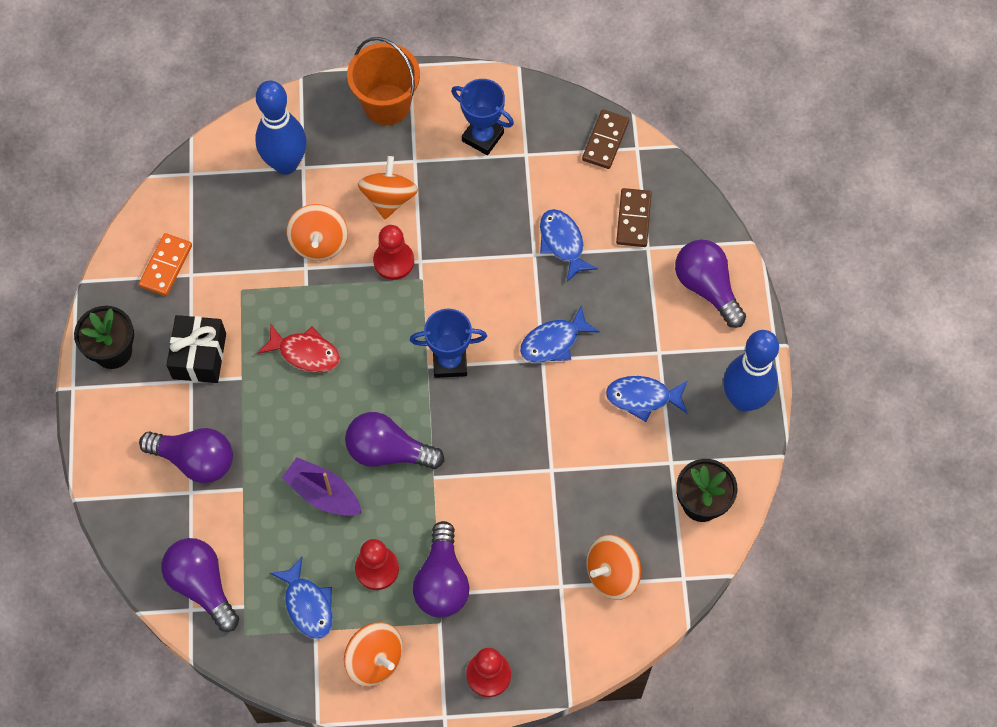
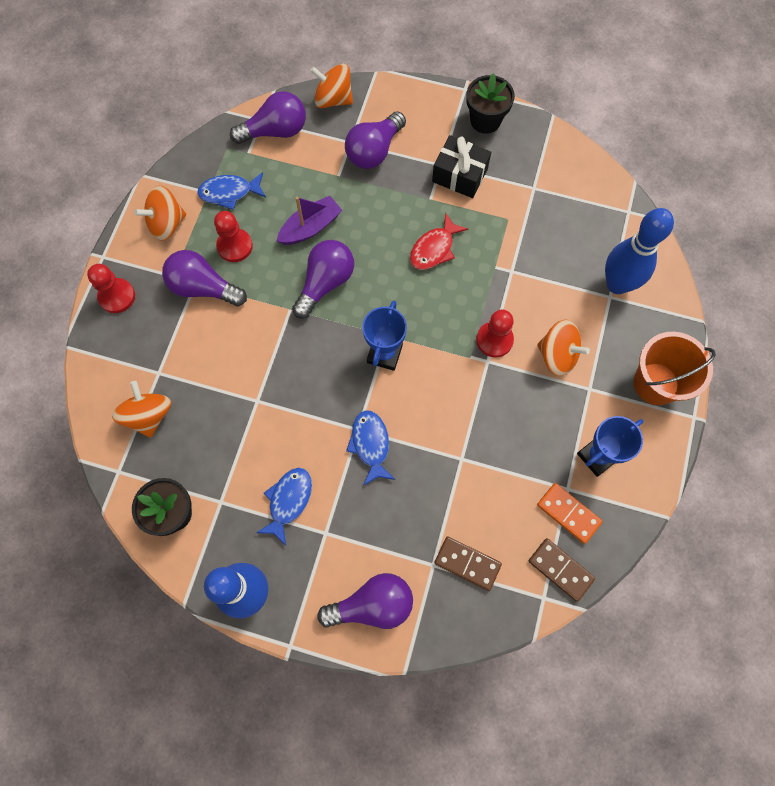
camera: 110 degrees right, 5 degrees up
orange domino [139,233,192,296] -> orange domino moved to [537,483,603,544]
orange spinning top [286,204,348,261] -> orange spinning top moved to [310,64,353,108]
blue fish [540,209,598,282] -> none

